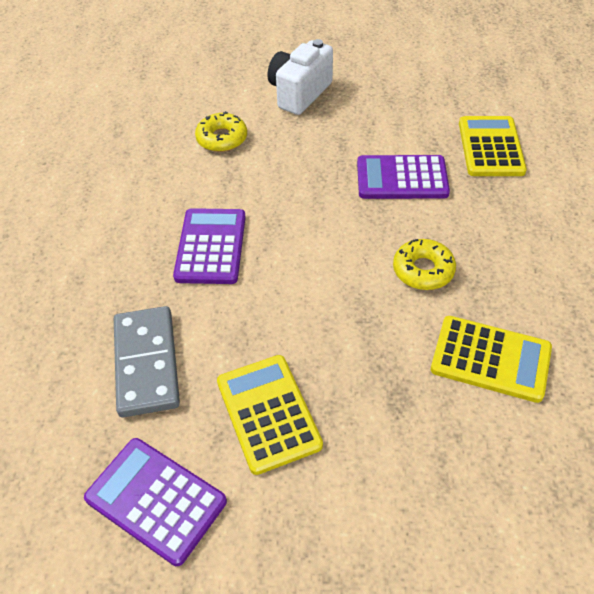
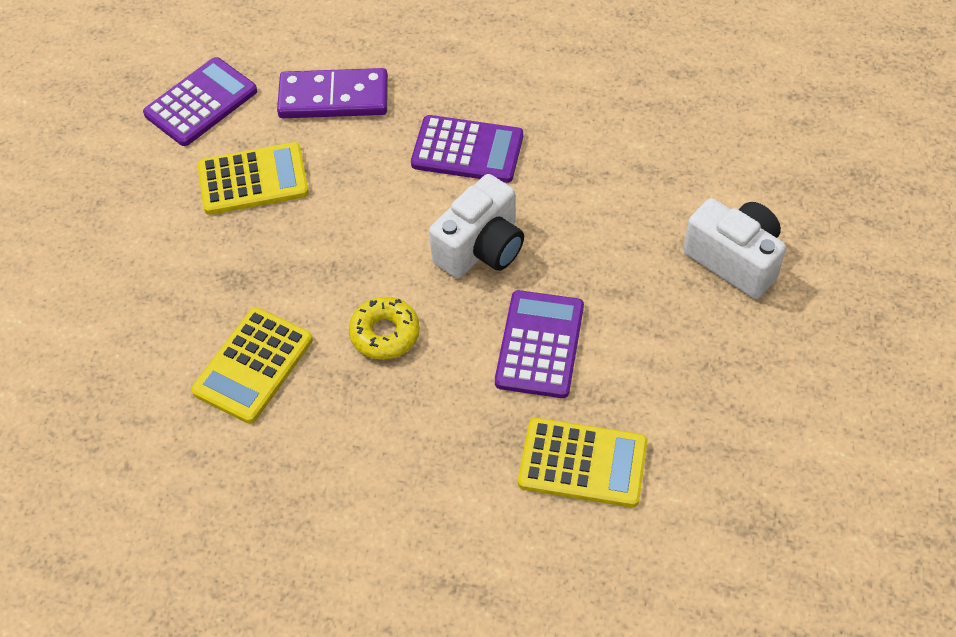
camera: 100 degrees right, 5 degrees up
grey domino [114,306,180,418] -> purple domino [277,68,388,118]
yellow donut [195,111,247,152] -> none
none -> white camera [429,174,524,278]

